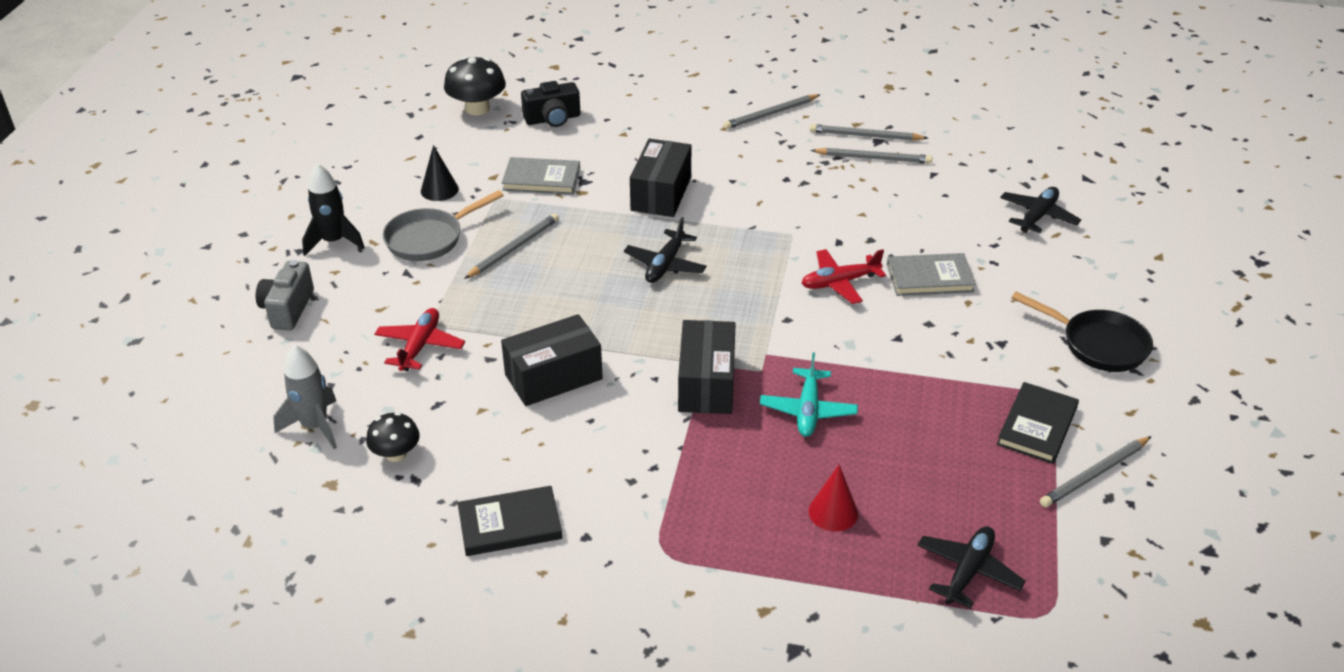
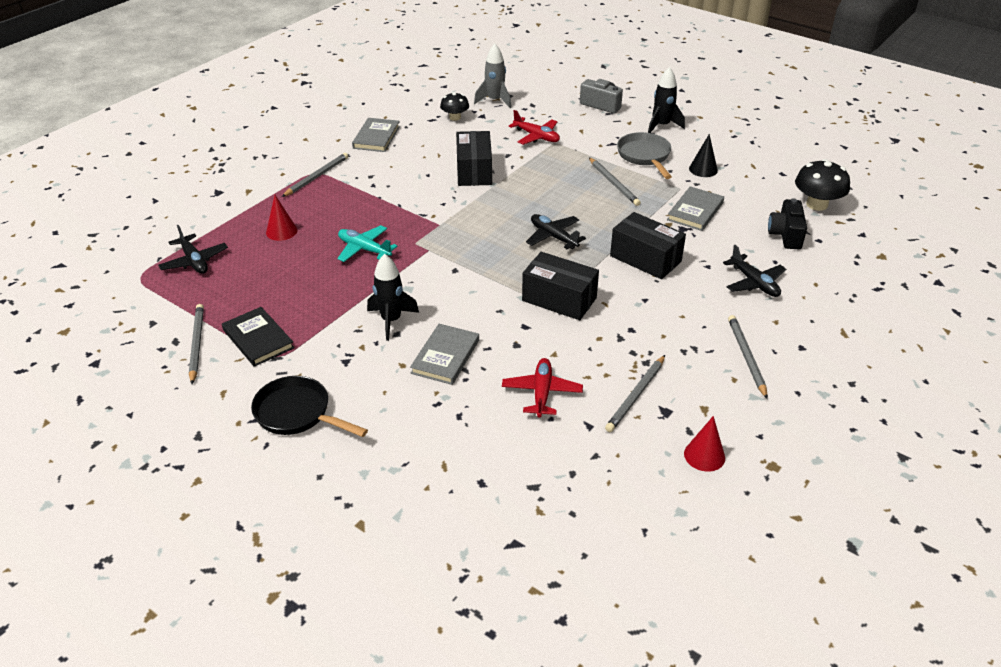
camera: 115 degrees right, 0 degrees up
black book [458,486,562,556] -> grey book [352,118,400,152]
black box [678,320,736,414] -> black box moved to [522,252,599,320]
red plane [802,249,886,304] -> red plane moved to [502,358,583,417]
grey pencil [810,124,928,141] -> grey pencil moved to [282,153,348,197]
black plane [1000,187,1081,233] -> black plane moved to [723,245,786,297]
black pan [1011,292,1153,372] -> black pan turned 60 degrees clockwise [251,376,368,437]
none -> black rocket [367,254,419,341]
none -> red cone [684,416,725,472]

